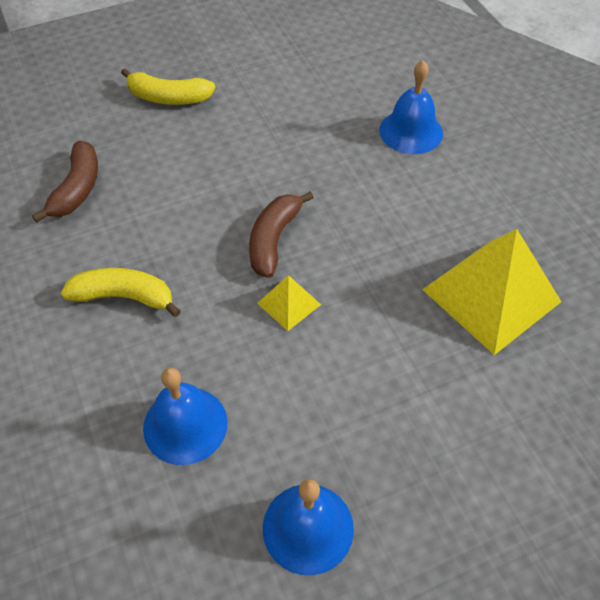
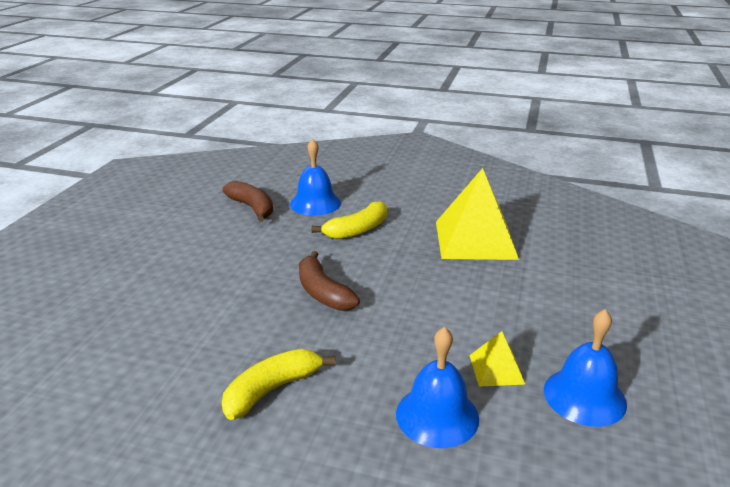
camera: 50 degrees left, 25 degrees down
brown banana [32,141,98,223] -> brown banana moved to [222,181,273,222]
yellow banana [121,68,215,105] -> yellow banana moved to [311,201,387,239]
yellow pyramid [257,275,321,331] -> yellow pyramid moved to [469,331,525,386]

